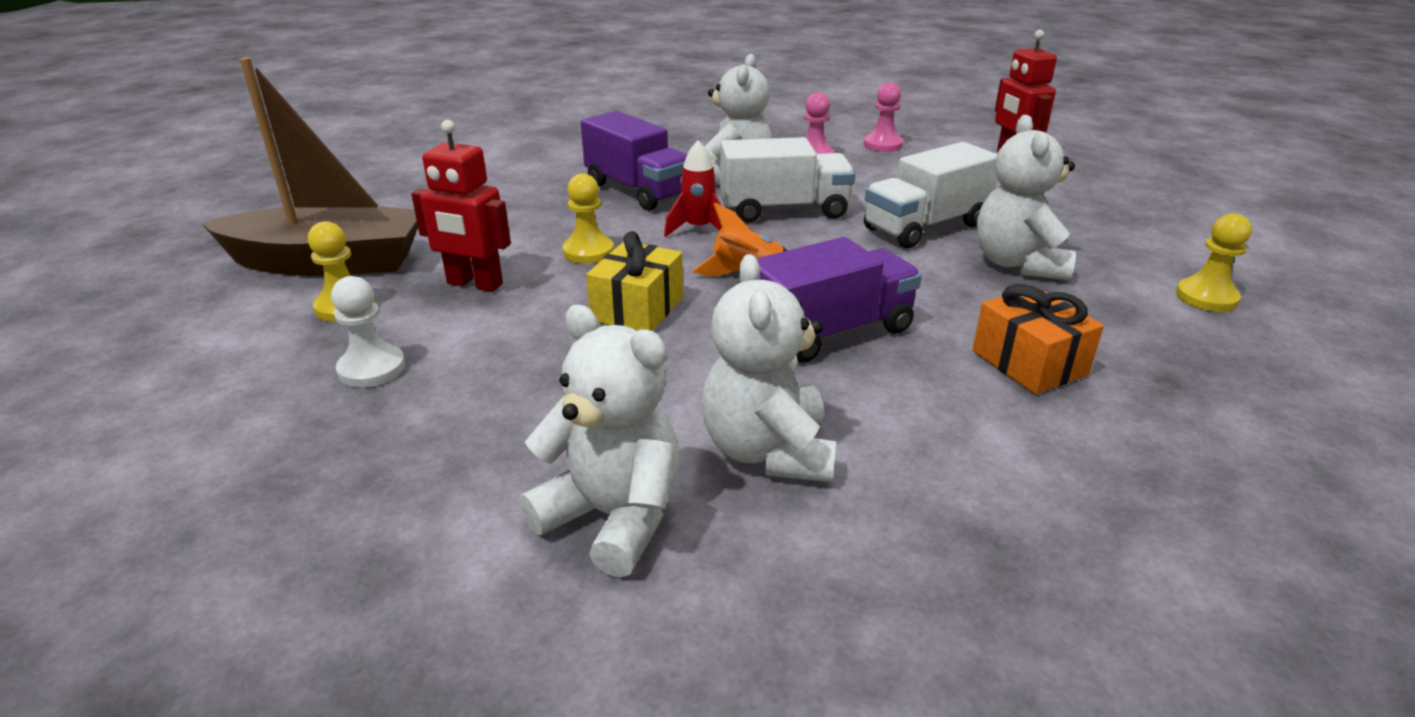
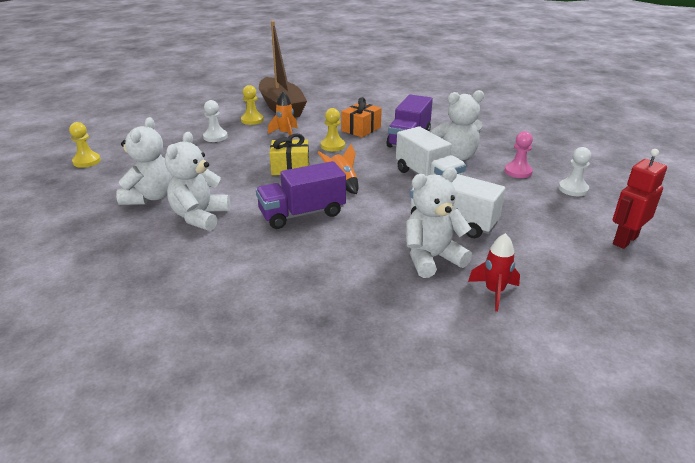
camera: 65 degrees right, 0 degrees up
red robot [411,120,511,292] -> orange rocket [268,91,298,140]
red rocket [664,140,722,237] -> red rocket moved to [468,233,520,311]
white teddy bear [702,254,836,482] -> white teddy bear turned 45 degrees counterclockwise [165,132,230,231]
purple truck [757,237,922,363] -> purple truck turned 120 degrees clockwise [256,161,346,229]
pink pawn [864,82,903,152] -> white pawn [559,147,591,196]
orange gift [972,284,1104,394] -> orange gift moved to [341,97,382,138]
yellow pawn [1176,213,1252,312] -> yellow pawn moved to [69,122,101,168]

